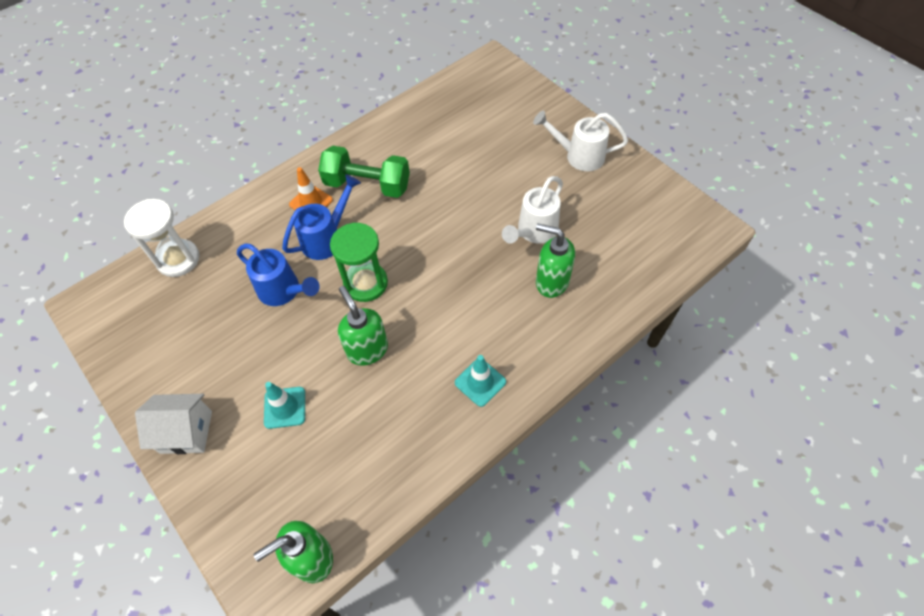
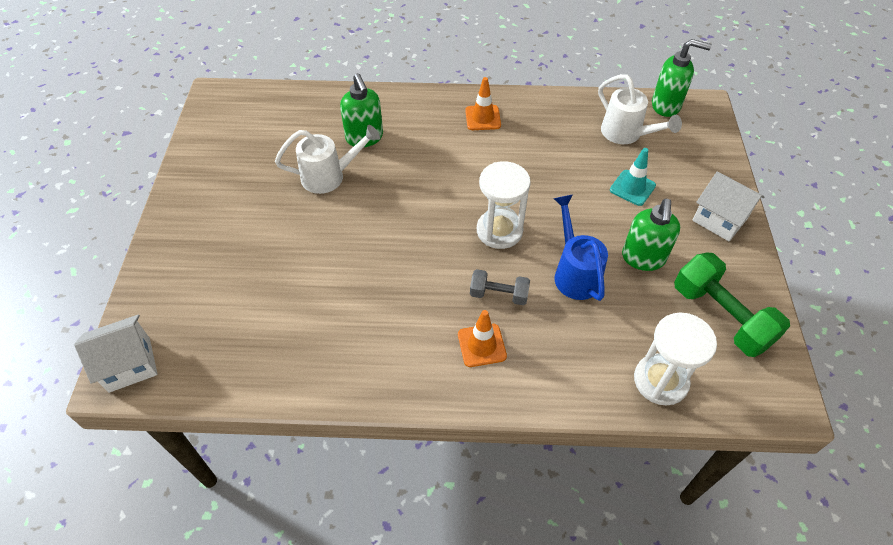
camera: 140 degrees left, 5 degrees down
blue watering can [282,174,361,260] -> grey dumbbell [470,269,530,305]
green dumbbell [318,146,410,198] -> green dumbbell moved to [674,253,790,357]
green hourglass [330,223,388,302] -> white hourglass [477,161,531,249]
green soap dispenser [338,286,388,366] -> green soap dispenser moved to [622,199,680,271]
turquoise traffic cone [455,355,506,407] -> orange traffic cone [465,77,501,130]
white watering can [533,111,628,171] -> white watering can moved to [598,74,682,144]
none -> white house [74,315,158,393]

